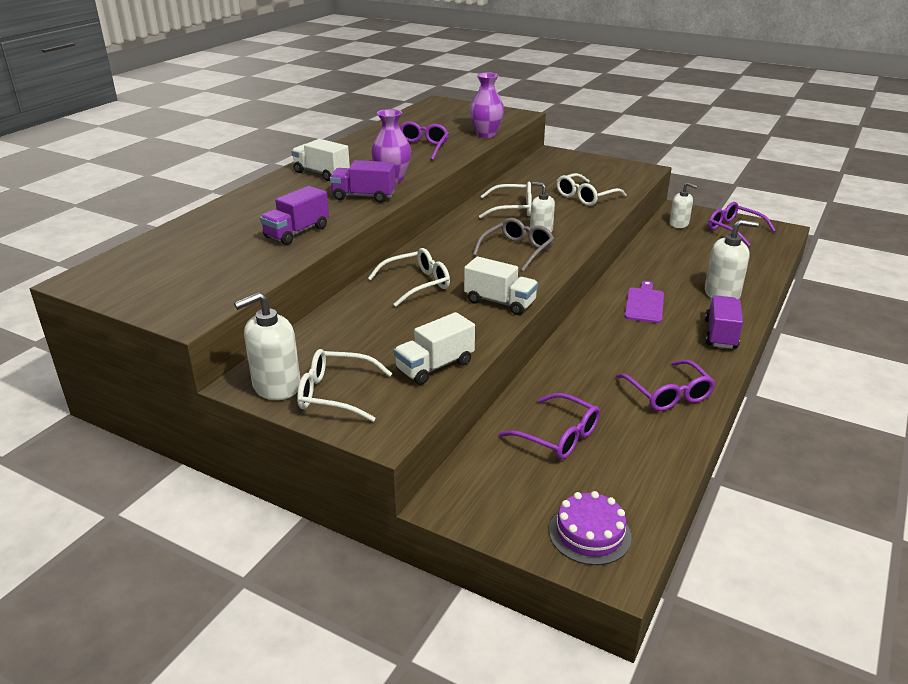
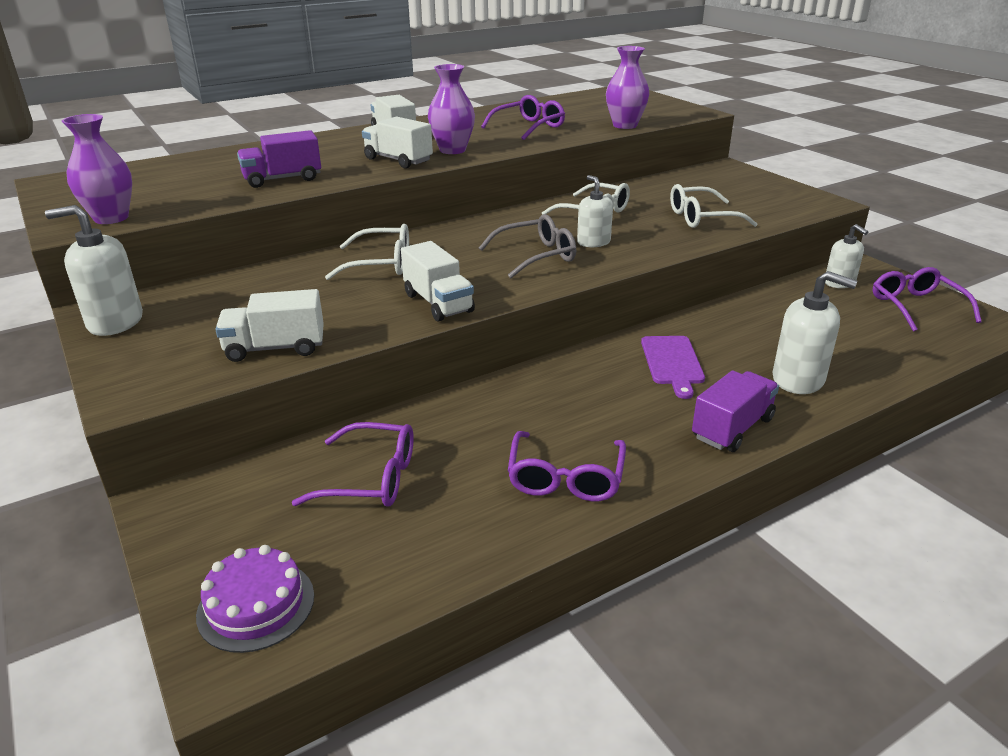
camera: 30 degrees right, 0 degrees up
white glasses [297,349,392,422] -> none
purple truck [330,160,396,203] -> white truck [362,117,433,168]
purple glasses [499,393,600,459] -> purple glasses turned 60 degrees counterclockwise [292,422,414,507]
purple cutting board [624,281,664,323] -> purple cutting board turned 135 degrees clockwise [641,336,705,399]
none -> purple vase [62,114,132,224]

